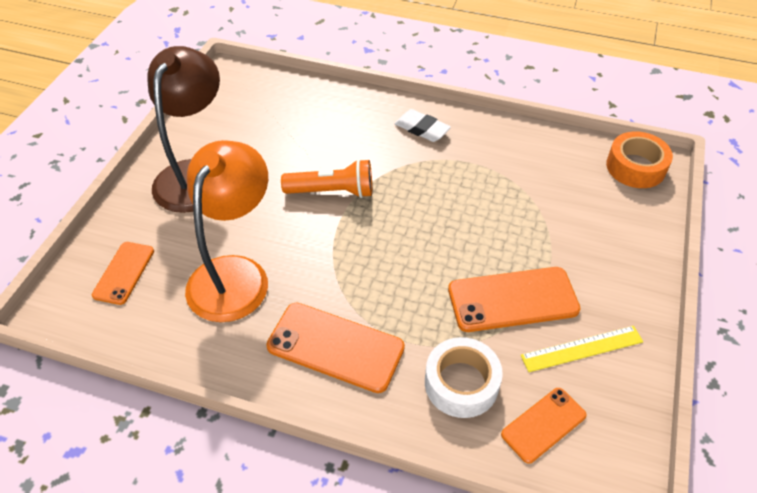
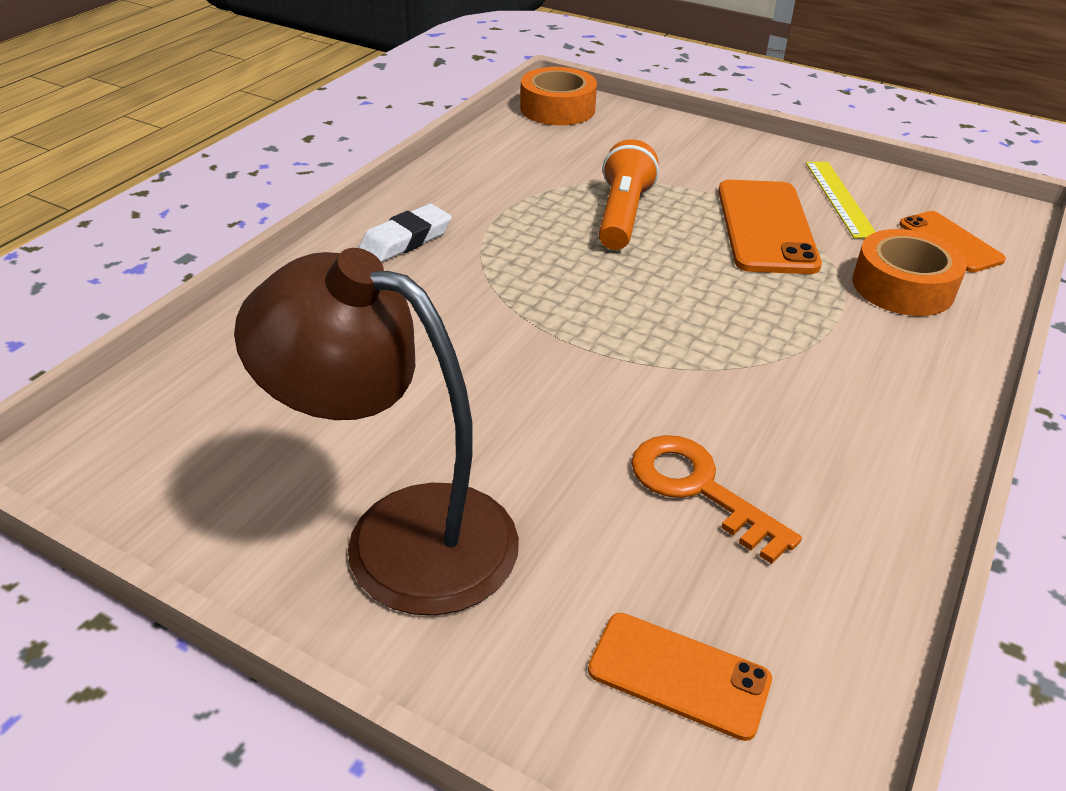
camera: 80 degrees left, 10 degrees down
orange lamp [185,140,268,322] -> orange key [631,435,802,564]
orange phone [266,302,405,393] -> none
orange flashlight [281,159,372,198] -> orange flashlight moved to [599,139,659,250]
white tape [425,337,503,418] -> orange tape [853,229,967,316]

